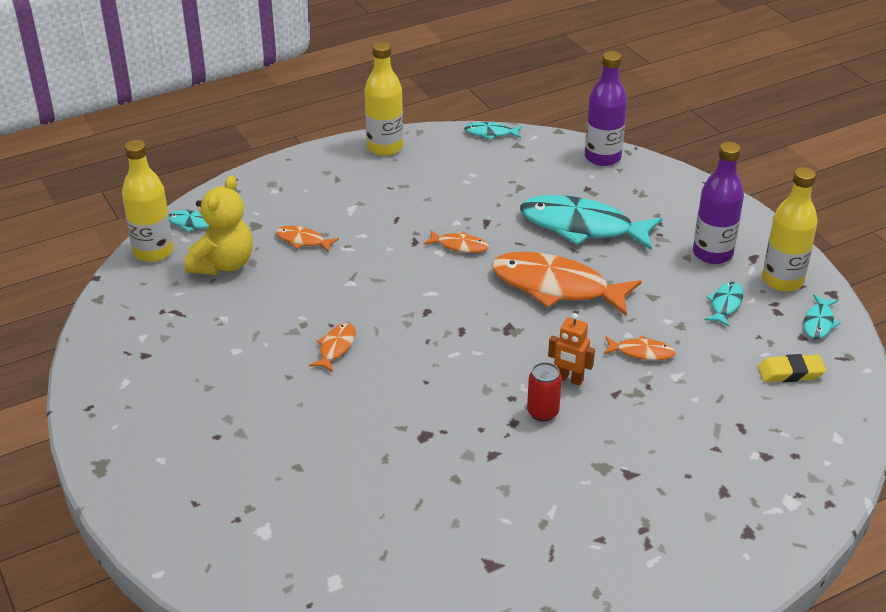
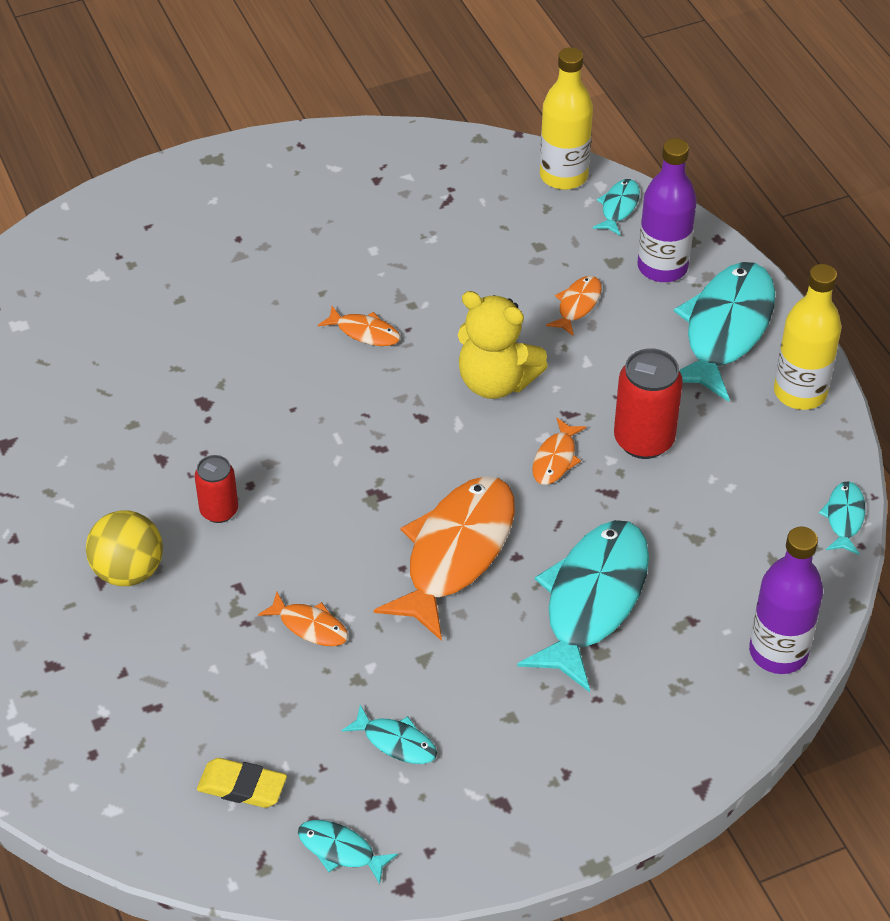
camera: 95 degrees right, 10 degrees up
yellow teddy bear [184,175,253,275] -> yellow teddy bear moved to [458,291,548,399]
orange robot [548,313,595,386] -> none
orange fish [603,335,676,361] -> orange fish turned 75 degrees counterclockwise [258,592,348,646]
purple bottle [693,142,744,264] -> purple bottle moved to [638,138,697,282]
yellow eraser [758,354,826,382] -> yellow eraser turned 75 degrees counterclockwise [197,758,287,808]
yellow bottle [762,167,817,292] -> none
none -> yellow ball [86,510,163,586]
none -> red can [614,348,683,459]
none -> turquoise fish [674,262,775,402]

